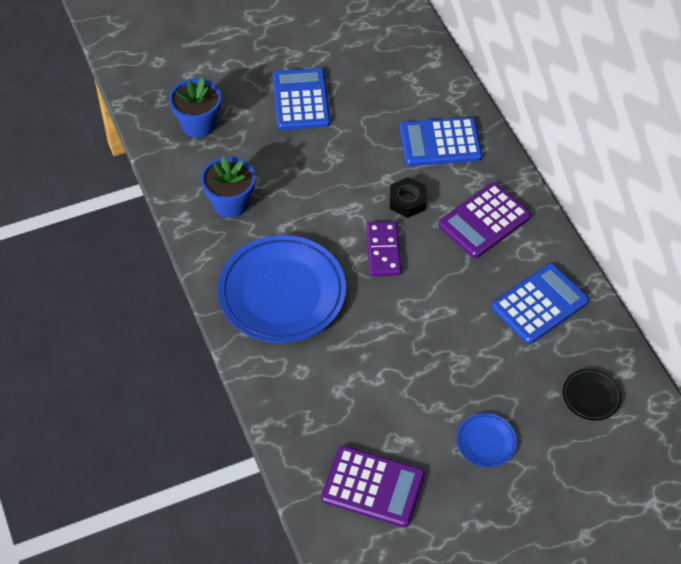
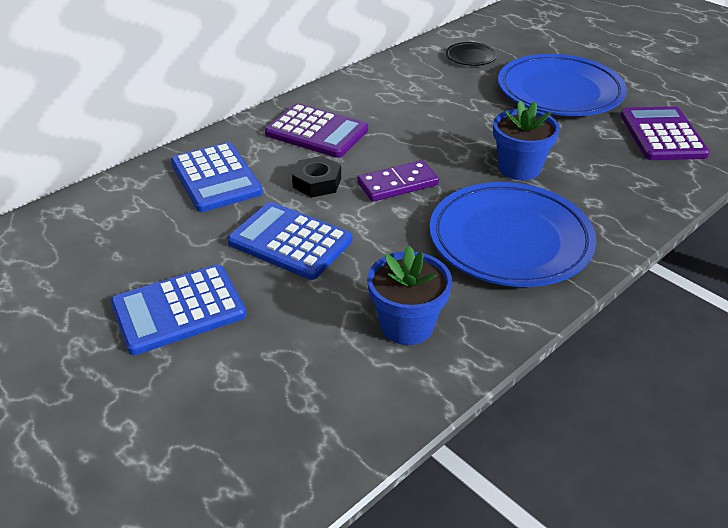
camera: 110 degrees left, 15 degrees down
blue flower pot [169,78,221,138] -> blue flower pot moved to [493,100,560,180]
blue plate [457,413,517,468] -> blue plate [498,54,627,116], size x2.28
blue calculator [492,263,589,344] -> blue calculator moved to [227,202,352,280]

